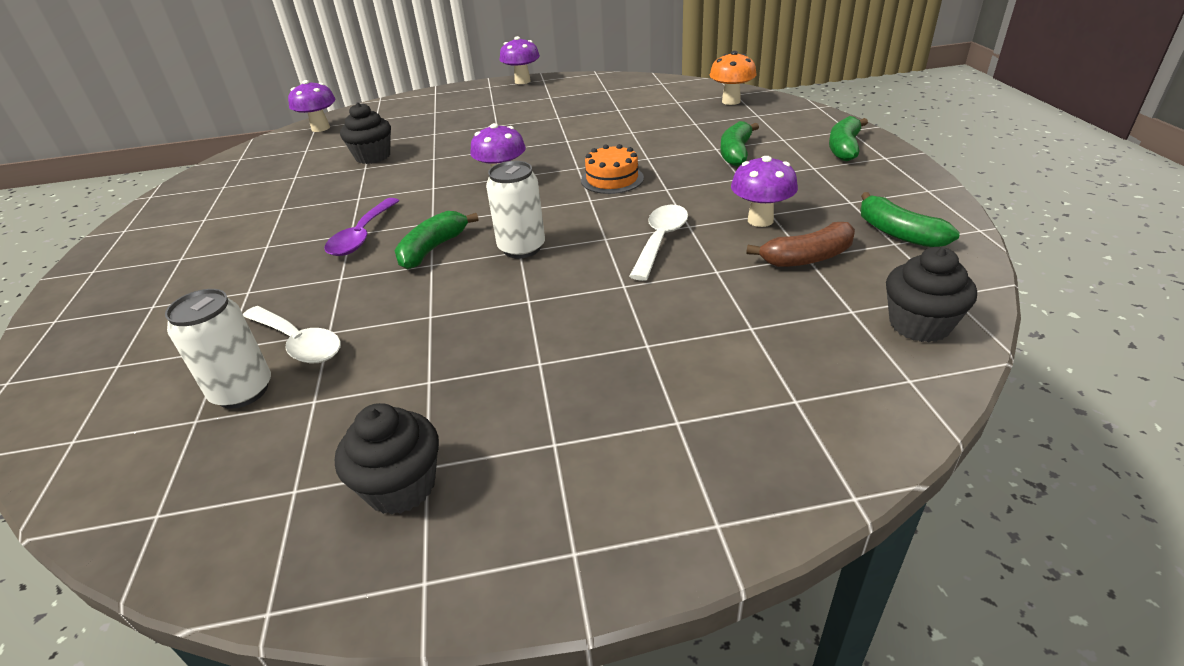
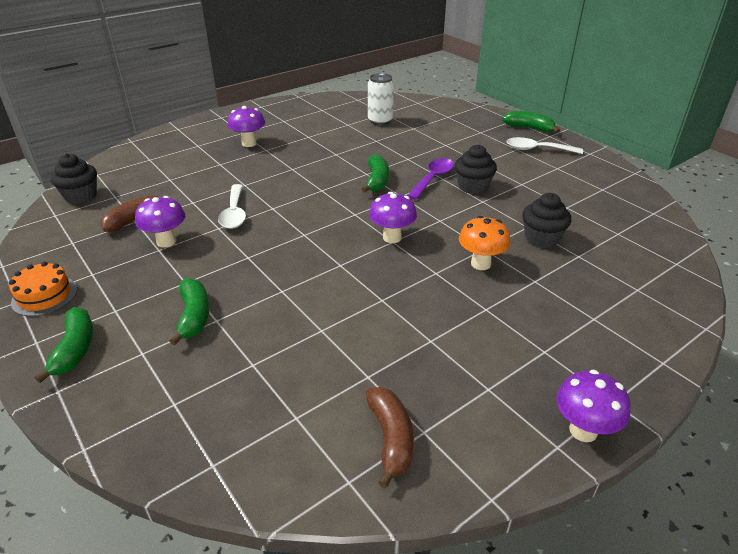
camera: 150 degrees right, 0 degrees up
white spoon [243,306,341,363] -> white spoon moved to [506,137,583,154]
purple mushroom [288,80,336,132] -> purple mushroom moved to [228,106,265,147]
purple spoon [324,198,399,256] -> purple spoon turned 45 degrees clockwise [407,158,454,200]
black cupcake [335,403,439,515] -> black cupcake moved to [455,145,497,194]
white can [486,161,545,259] -> none
orange cake [581,144,644,194] -> orange cake moved to [9,262,77,316]
orange mushroom [710,51,757,105] -> orange mushroom moved to [459,216,510,270]
green banana [860,192,960,248] -> green banana moved to [502,111,560,133]
none -> brown banana [366,387,414,488]

